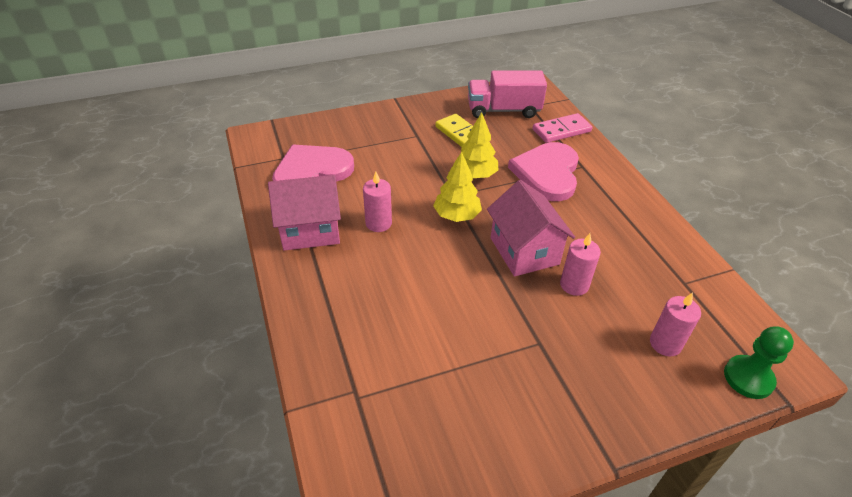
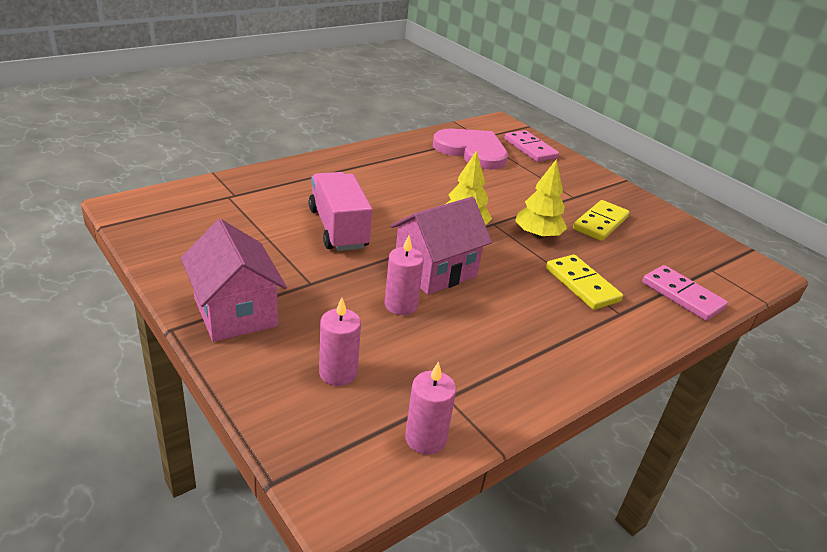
camera: 70 degrees right, 10 degrees down
pink house [268,175,341,251] -> pink house moved to [181,219,287,342]
pink candle [363,172,392,232] -> pink candle moved to [405,361,456,455]
pink truck [468,71,547,118] -> pink truck moved to [309,172,372,251]
pink heart [508,142,579,201] -> yellow domino [546,255,623,310]
green pawn [724,327,794,399] -> none
none -> pink domino [504,130,559,162]

